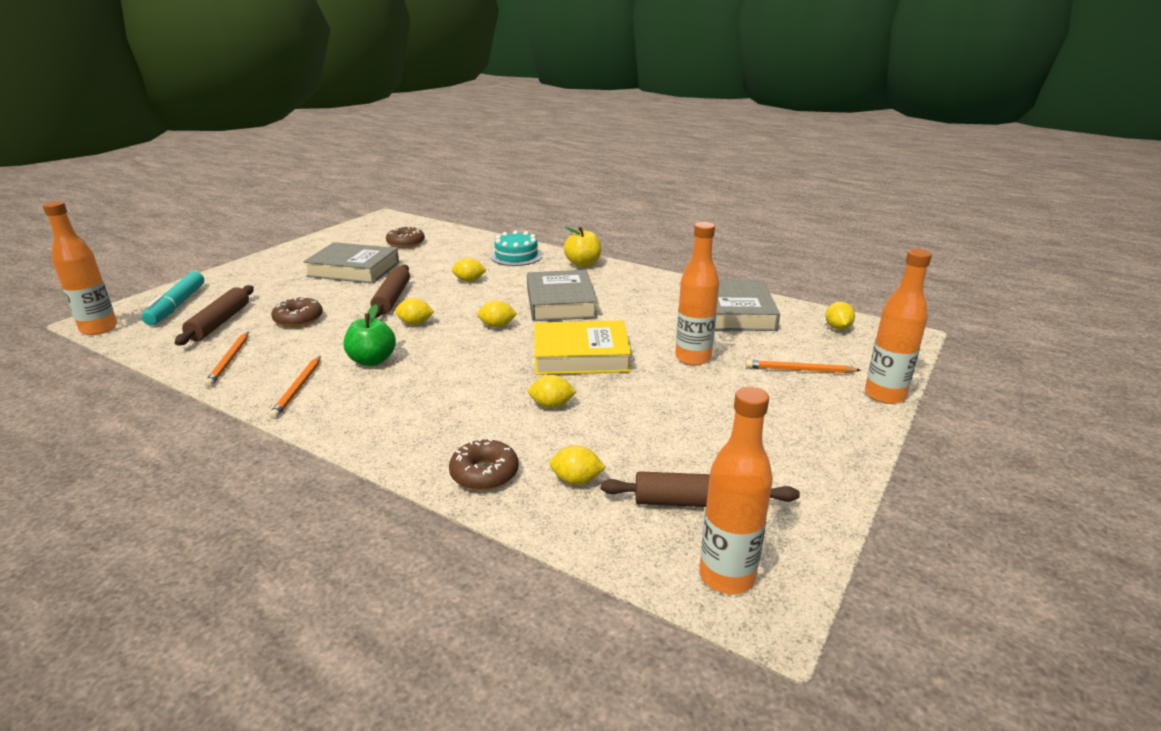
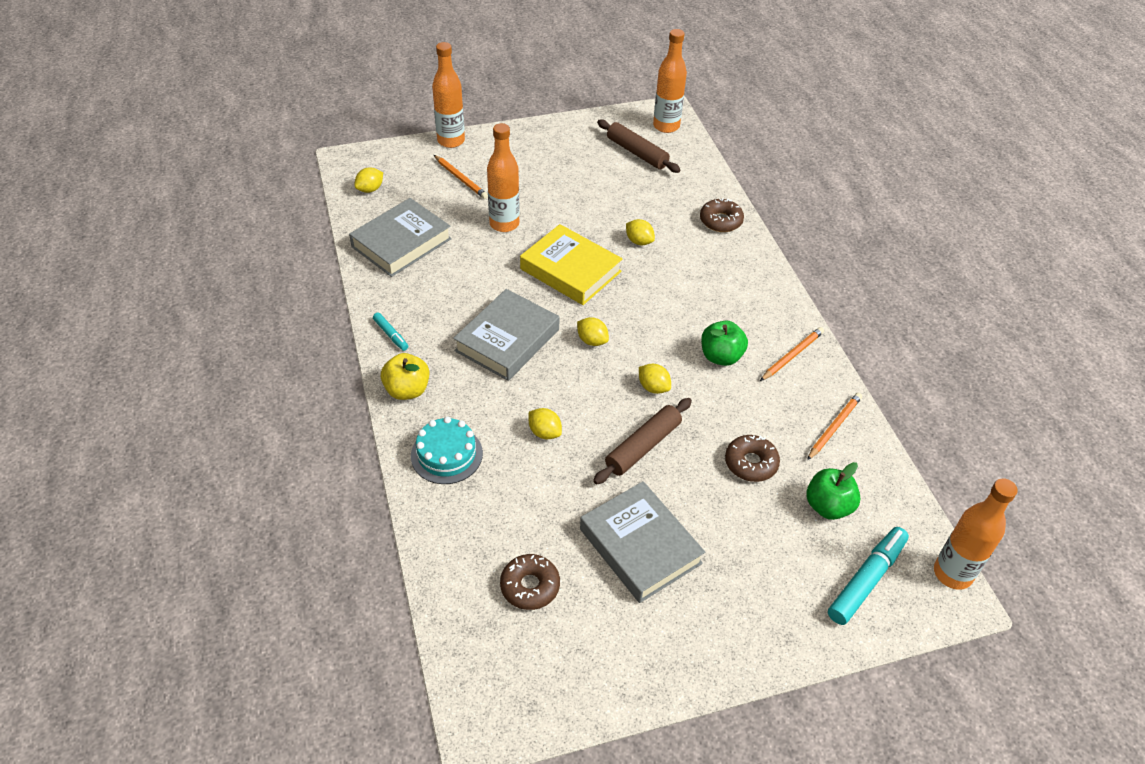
camera: 140 degrees left, 20 degrees up
brown rolling pin [175,285,254,345] -> green apple [806,462,861,520]
yellow lemon [549,445,606,485] -> none
none -> turquoise marker [373,313,408,351]

